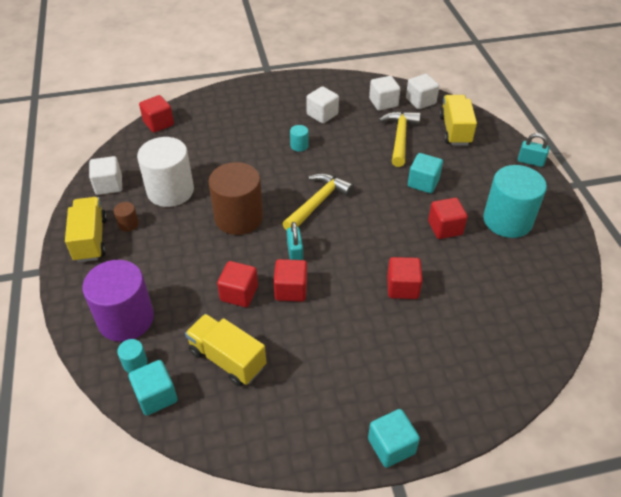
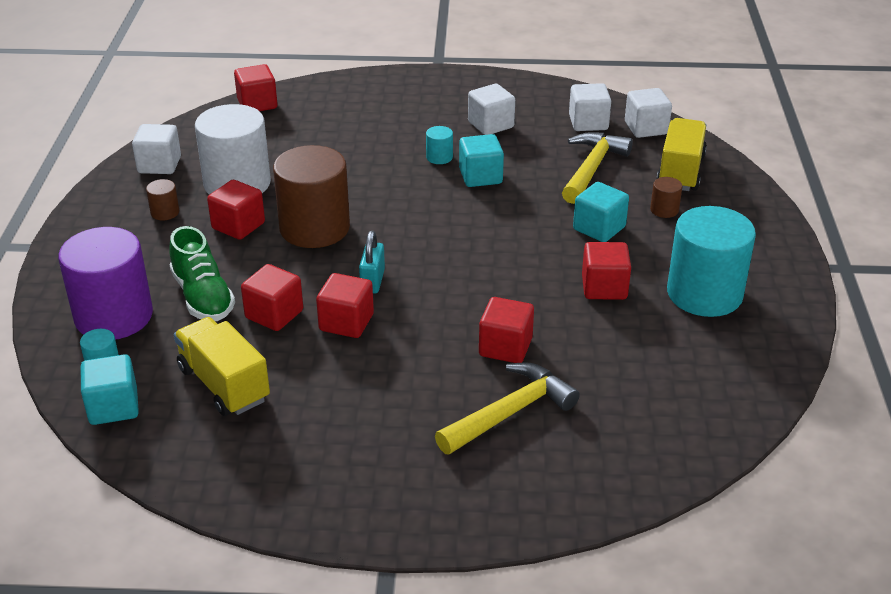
camera: 15 degrees right, 10 degrees down
yellow truck [65,197,107,262] -> none
yellow hammer [283,173,354,231] -> yellow hammer moved to [435,362,580,454]
turquoise cube [368,409,420,468] -> turquoise cube moved to [459,134,504,187]
turquoise padlock [518,133,549,167] -> none
none -> green shoe [169,226,235,321]
none -> red cube [207,180,265,240]
none -> brown cylinder [650,177,682,218]

